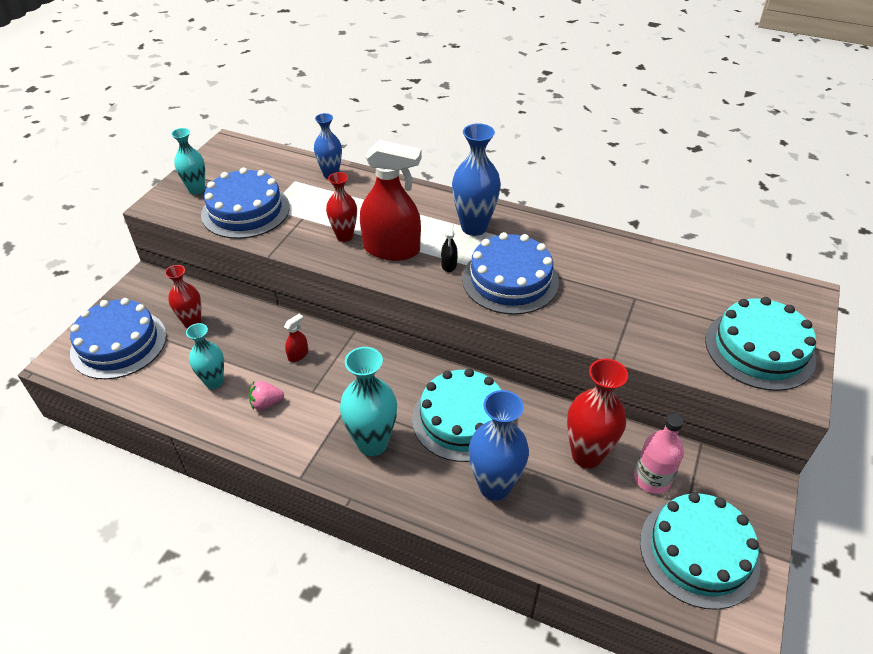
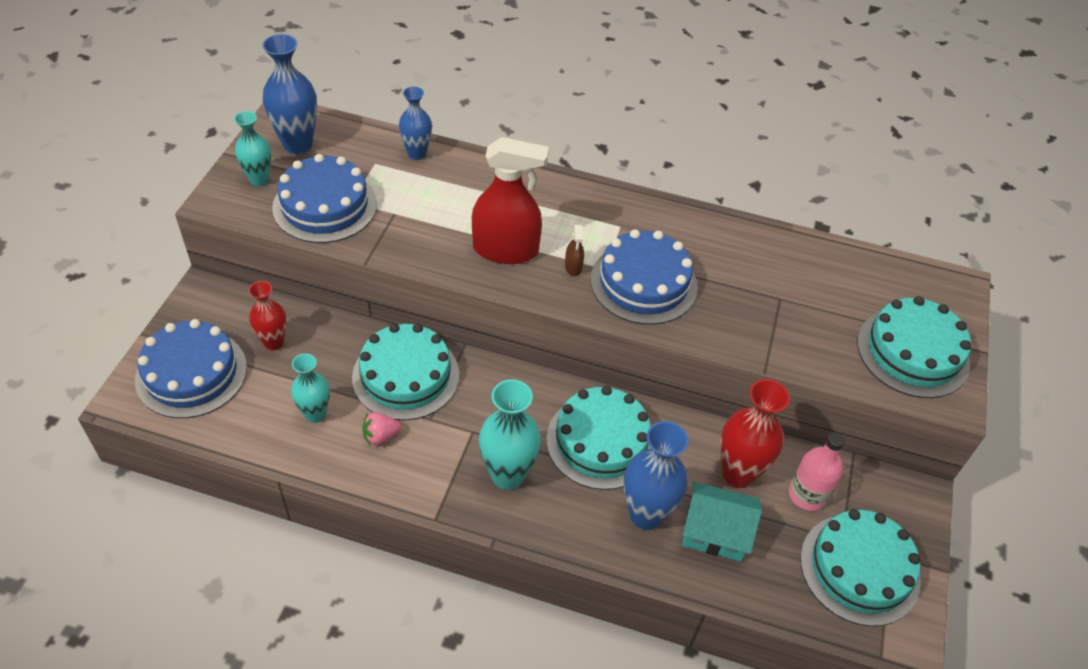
camera: 10 degrees left, 5 degrees up
red spray bottle [284,314,308,362] -> turquoise cake [352,323,459,421]
red vase [326,172,357,242] -> none
black spray bottle [441,224,458,272] -> brown spray bottle [565,225,584,276]
blue vase [452,123,501,236] -> blue vase moved to [262,34,317,154]
none -> turquoise house [682,482,762,561]

